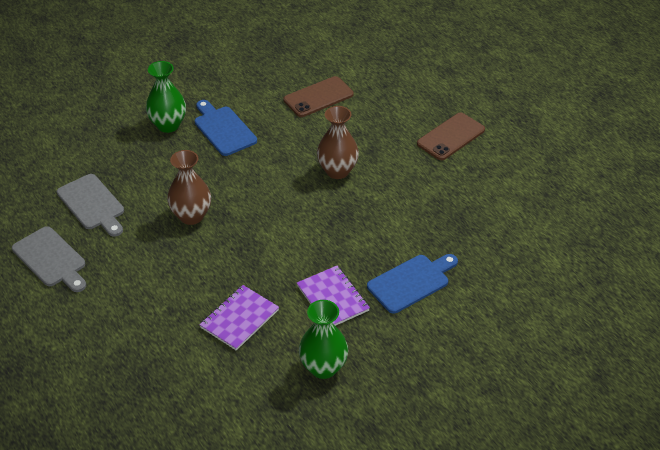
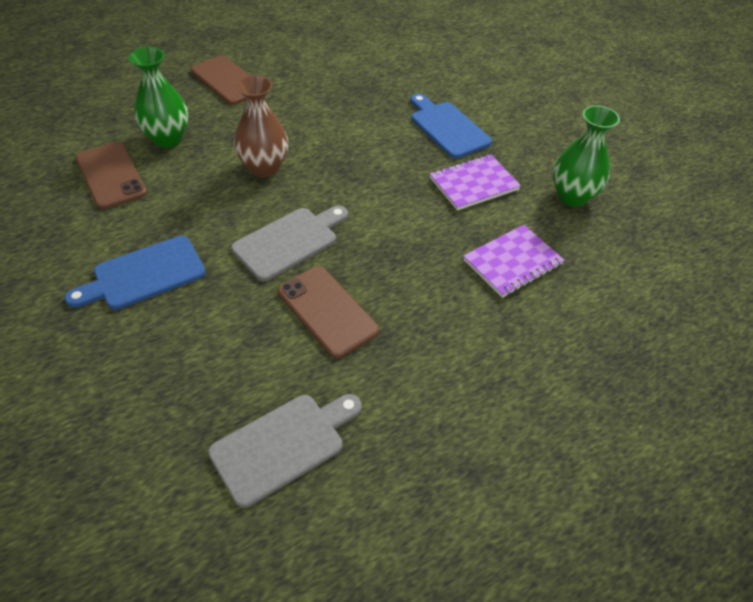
camera: 90 degrees left, 5 degrees up
grey cutting board [12,226,86,292] -> grey cutting board moved to [231,206,348,281]
green vase [146,61,186,133] -> green vase moved to [129,47,189,148]
brown vase [167,150,211,225] -> brown phone [278,266,379,358]
purple notebook [199,285,279,351] -> purple notebook turned 75 degrees counterclockwise [463,225,565,298]

